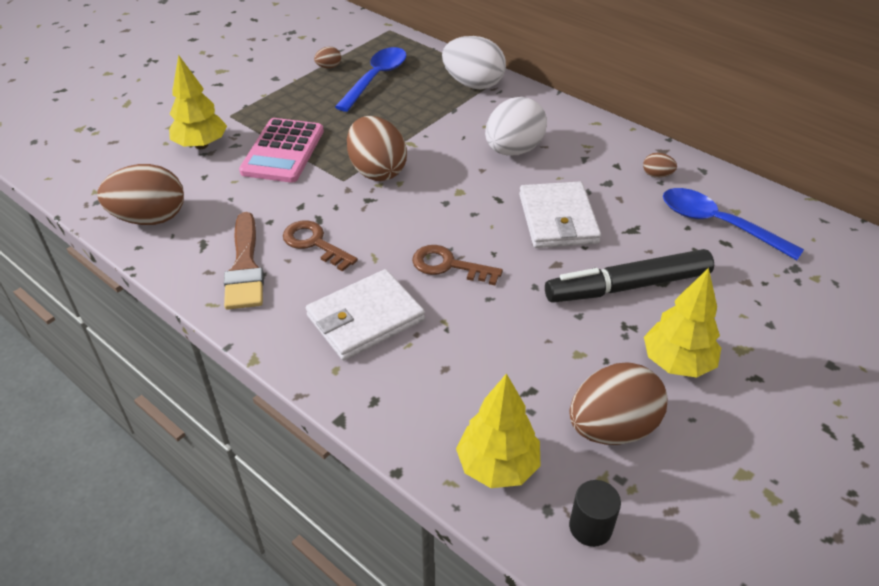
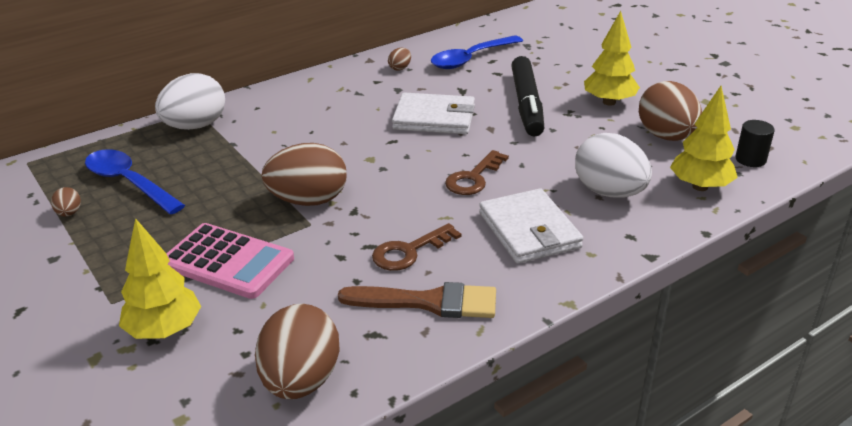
camera: 75 degrees left, 10 degrees down
white egg [485,97,547,156] -> white egg moved to [575,133,652,198]

